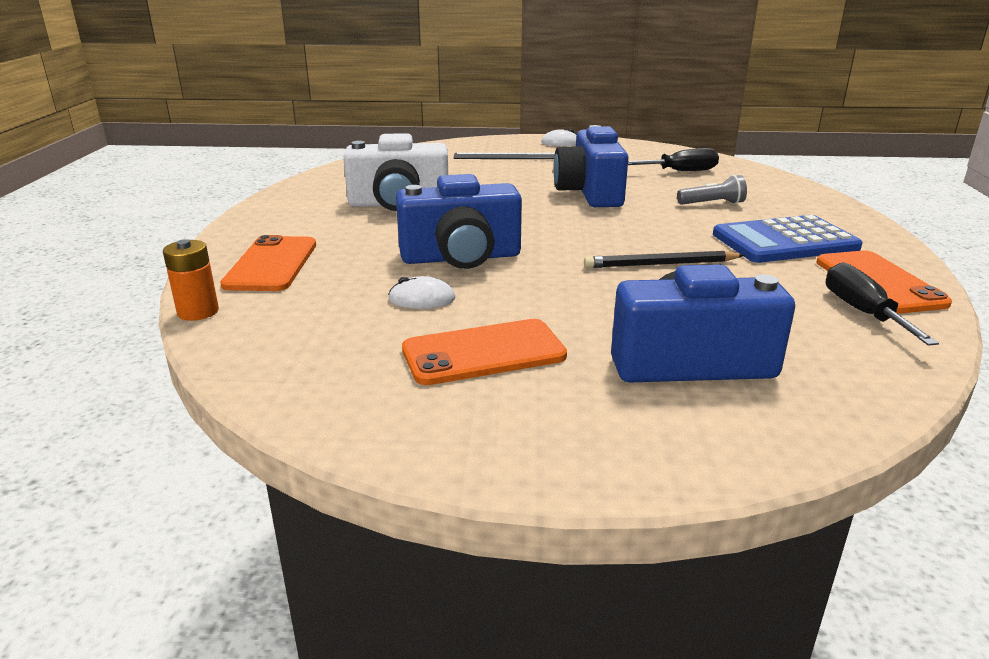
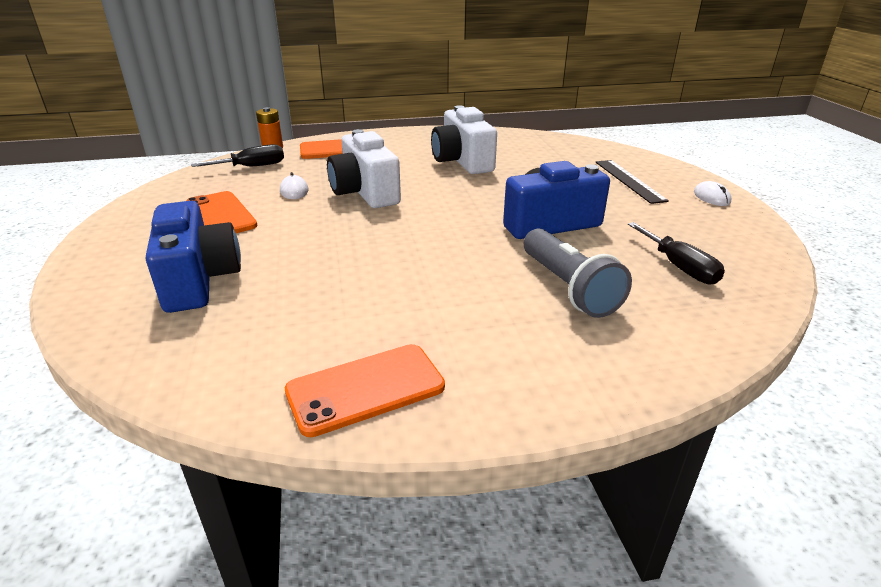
camera: 75 degrees right, 5 degrees up
blue camera [396,174,522,269] -> white camera [327,129,401,208]
black pencil [584,251,745,268] -> none
grey flashlight [677,175,747,205] -> grey flashlight [524,228,632,318], size x1.75
blue calculator [713,215,863,263] -> none
black screwdriver [826,262,939,346] -> black screwdriver moved to [191,144,284,167]

